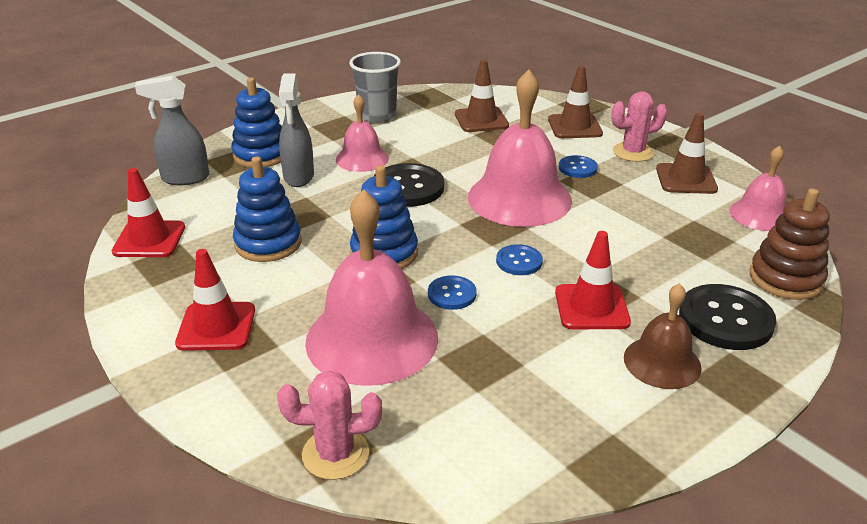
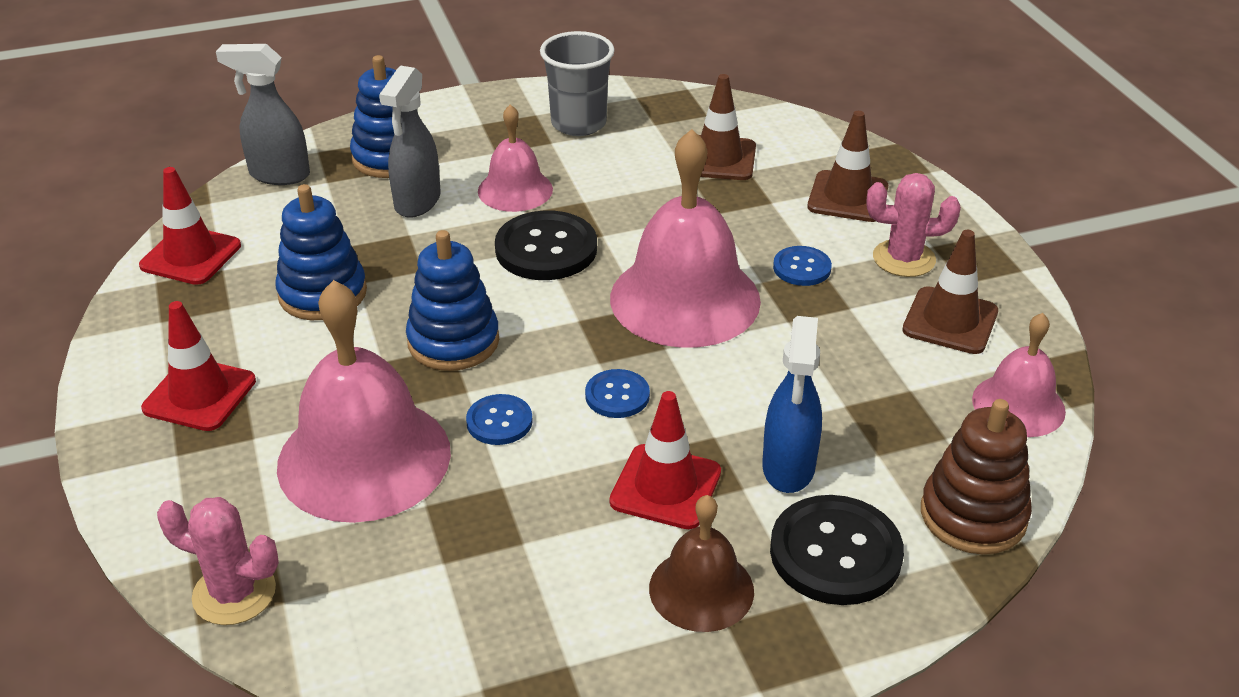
camera: 20 degrees right, 5 degrees up
none -> blue spray bottle [762,316,822,493]

